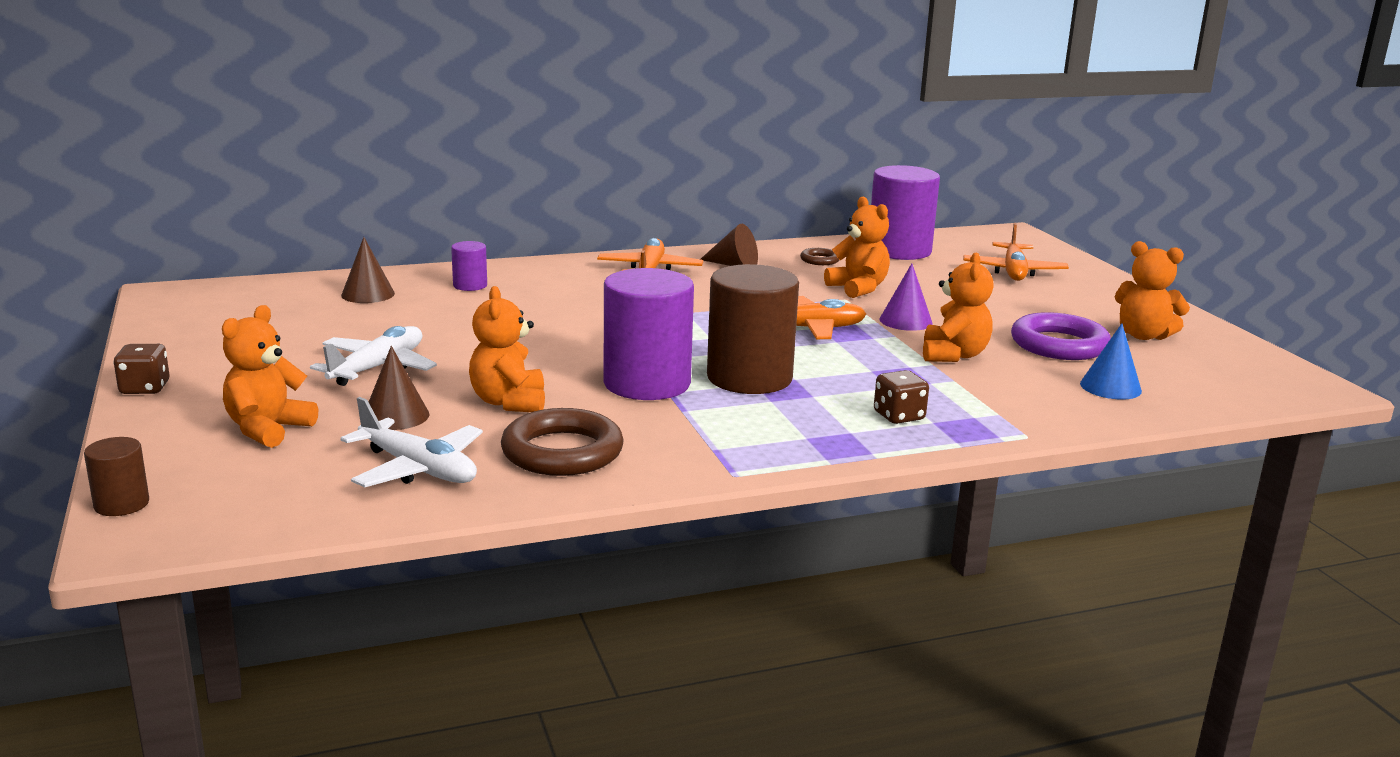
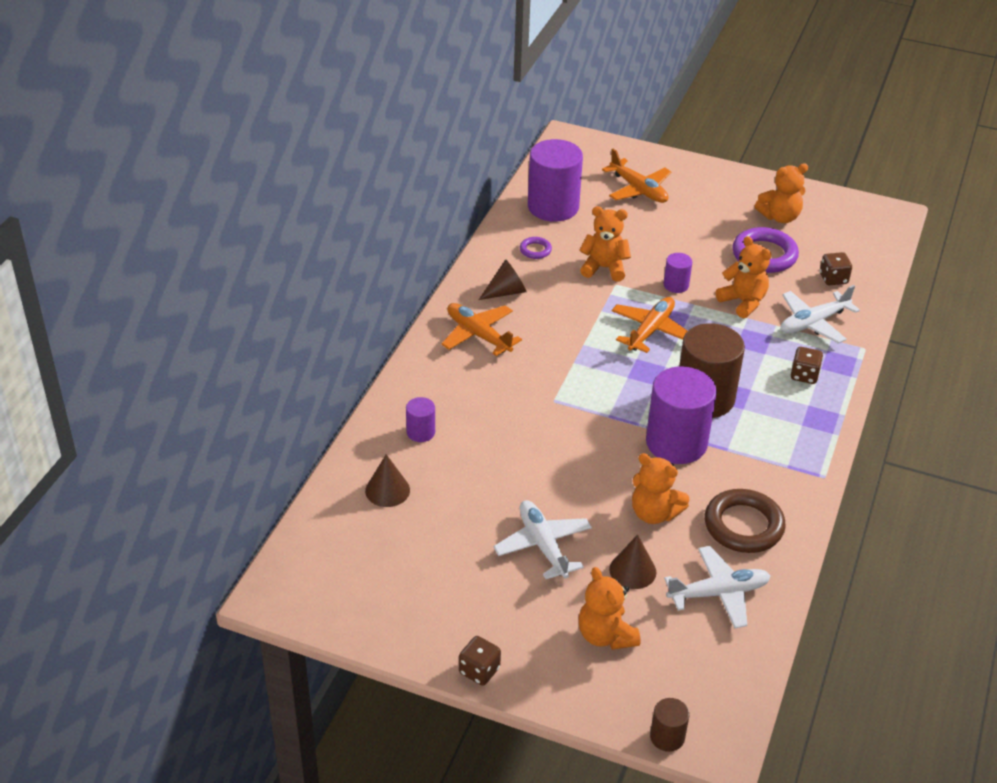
camera: 50 degrees left, 20 degrees up
brown ring [800,248,839,265] -> purple ring [520,237,552,259]
purple cone [879,263,933,331] -> purple cylinder [663,253,692,293]
blue cone [1080,323,1142,400] -> brown dice [820,252,852,285]
none -> white plane [781,285,860,343]

